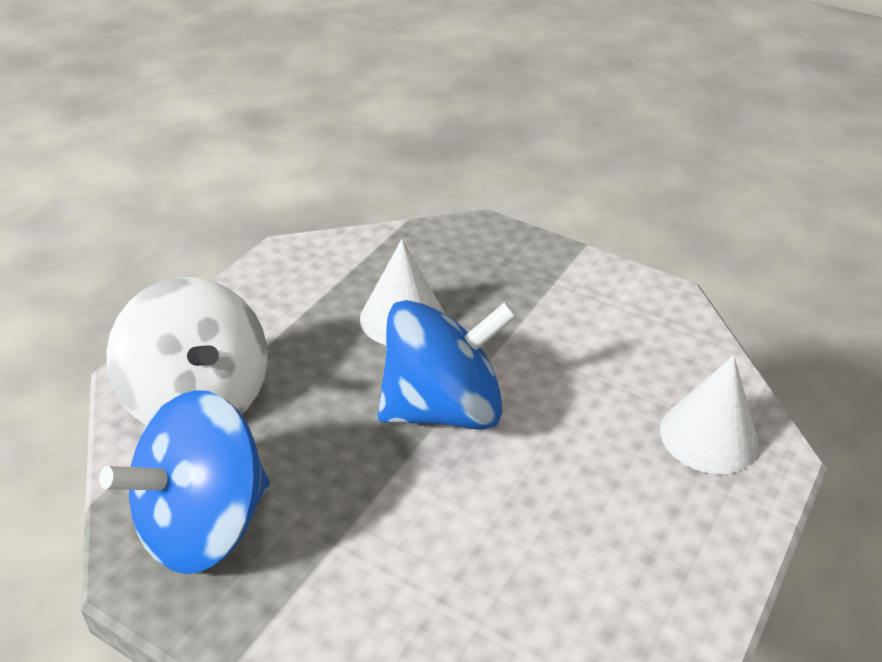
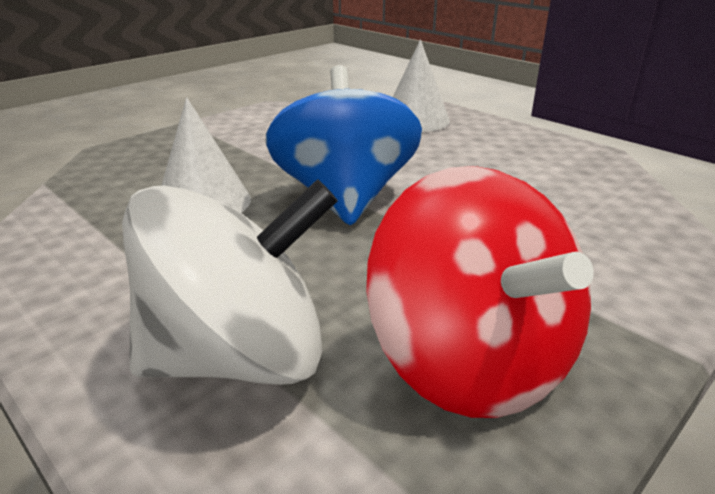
camera: 75 degrees left, 10 degrees down
blue spinning top [99,390,270,574] -> red spinning top [366,166,594,418]

